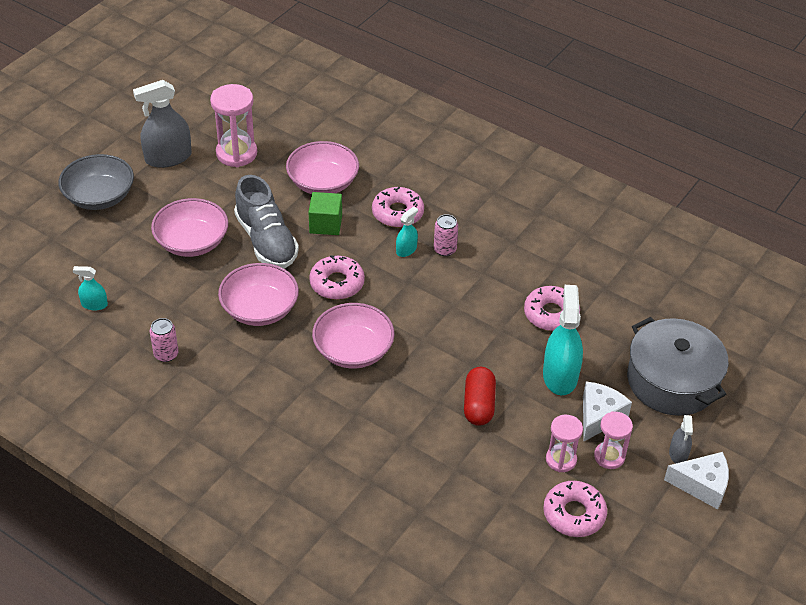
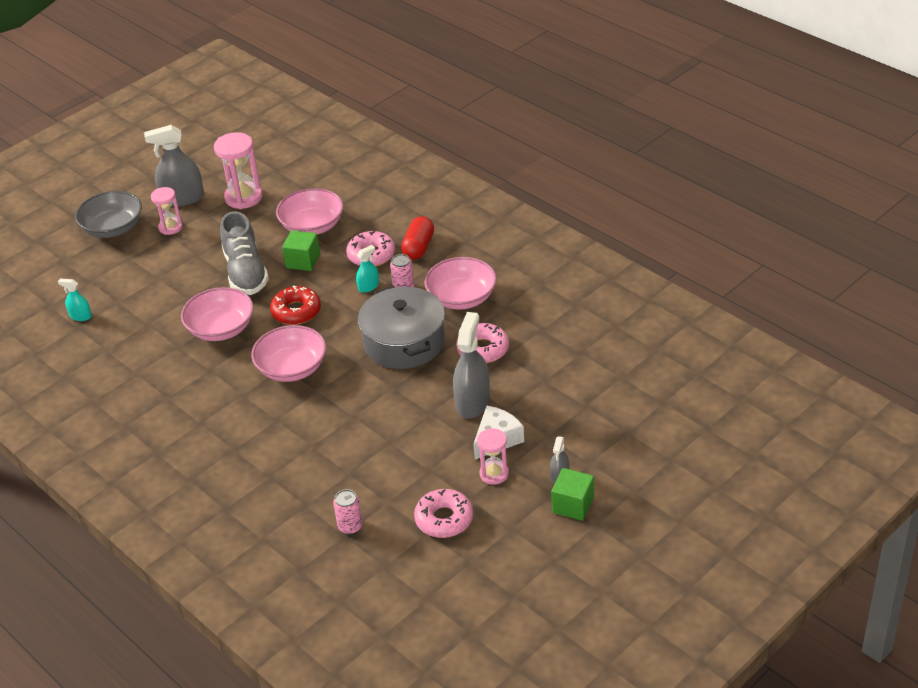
camera: 15 degrees right, 5 degrees down
pink can [150,318,179,362] -> pink can moved to [333,489,363,534]
pink bowl [151,198,228,257] -> pink bowl moved to [424,257,497,310]
pink donut [309,255,365,300] -> red donut [270,286,321,325]
red capsule [464,367,496,426] -> red capsule moved to [401,216,434,260]
turquoise spray bottle [543,285,583,395] -> grey spray bottle [453,312,490,419]
pink hourglass [546,415,583,472] -> pink hourglass moved to [151,187,183,235]
grey pot [627,317,729,416] -> grey pot moved to [358,286,445,369]
white cheese [664,452,729,509] -> green cube [551,468,594,521]

